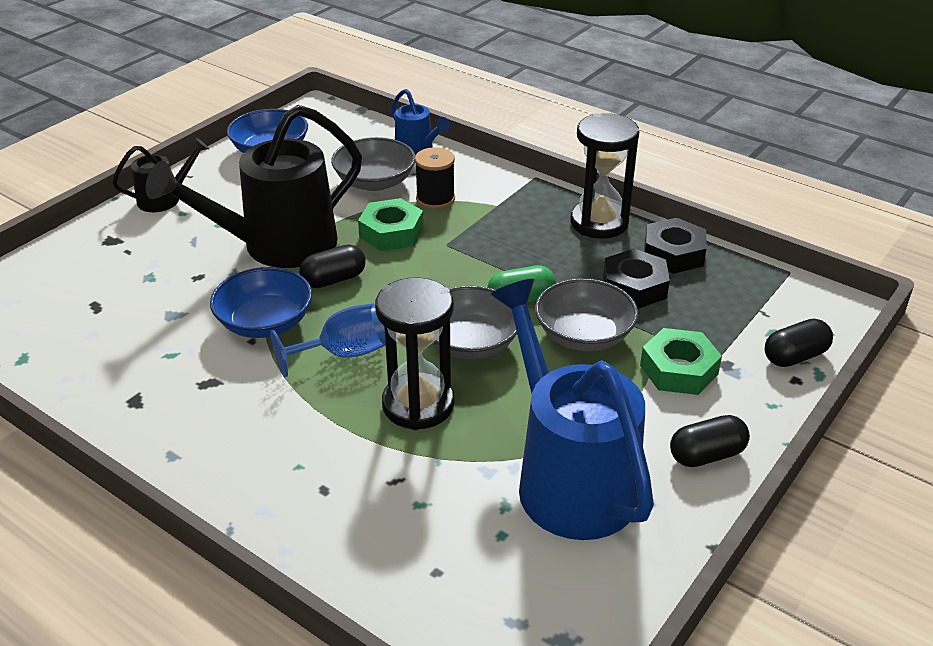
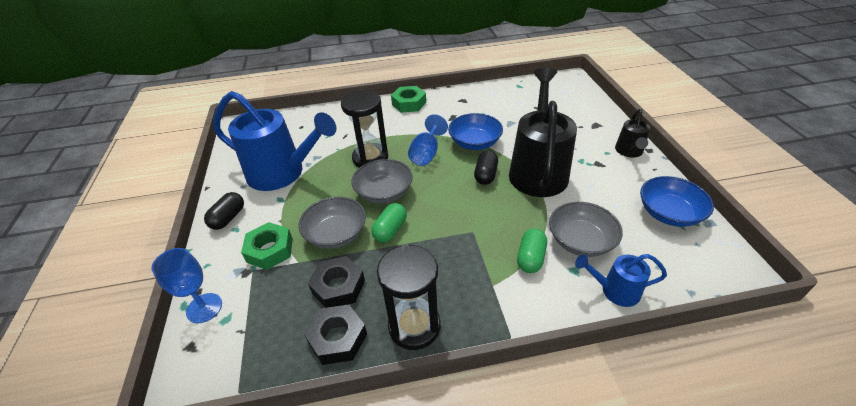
camera: 135 degrees right, 5 degrees up
green nut [358,198,423,251] -> green nut moved to [391,86,426,112]
black spool [415,147,455,209] -> green capsule [517,228,547,273]
black capsule [765,319,833,367] -> blue goblet [151,248,222,323]

